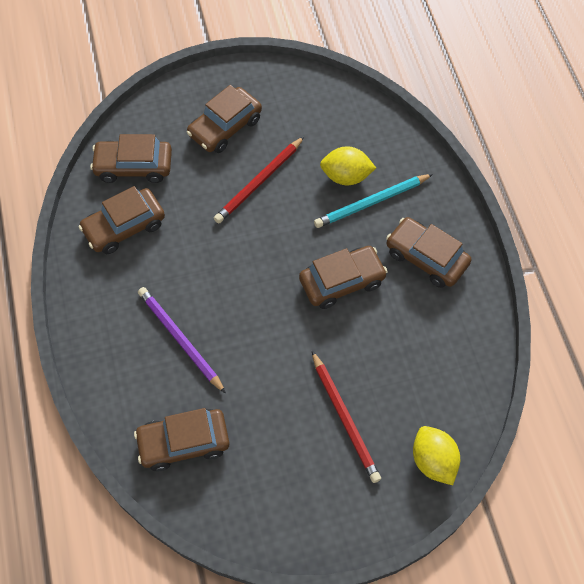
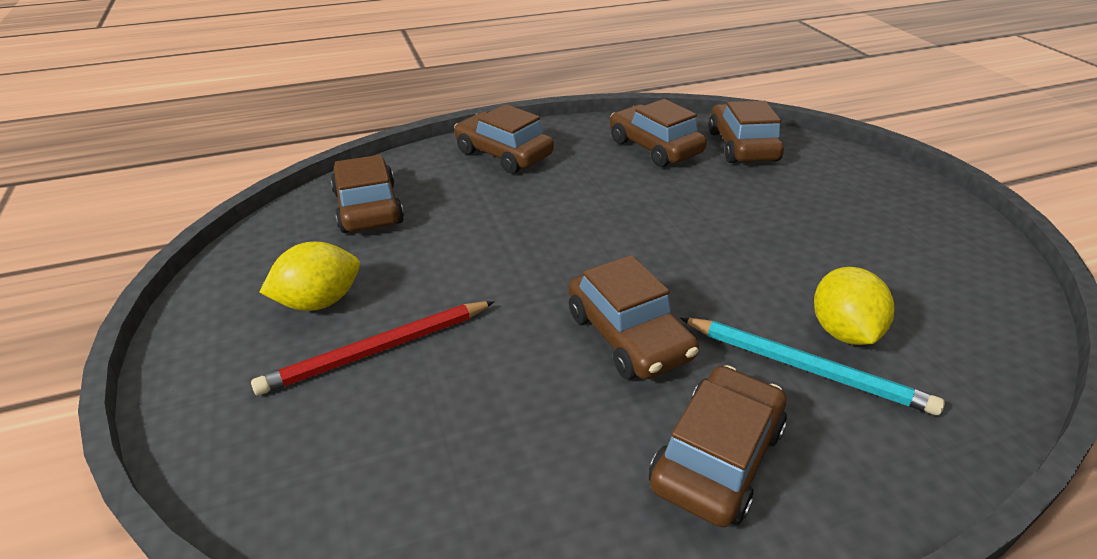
camera: 85 degrees right, 25 degrees down
purple pencil [138,287,226,394] -> none
brown car [187,85,262,153] -> brown car moved to [454,104,554,174]
red pencil [214,136,305,224] -> none
turquoise pencil [314,174,433,228] -> turquoise pencil turned 150 degrees clockwise [680,318,945,415]
yellow lemon [413,426,460,485] -> yellow lemon moved to [259,242,360,311]

